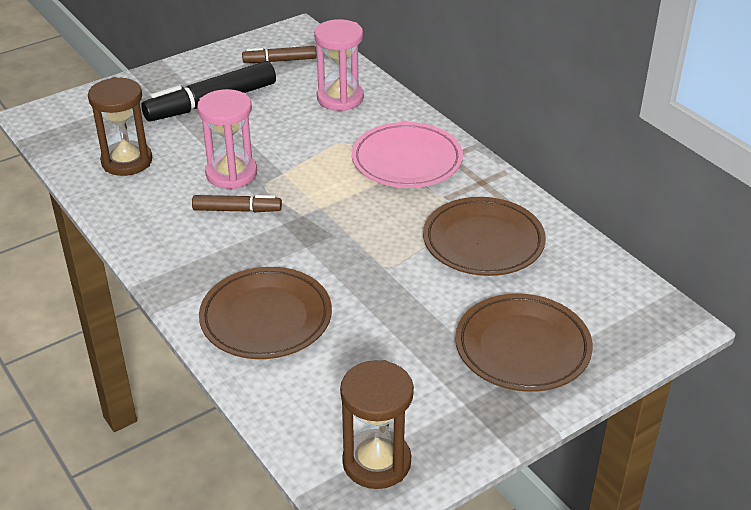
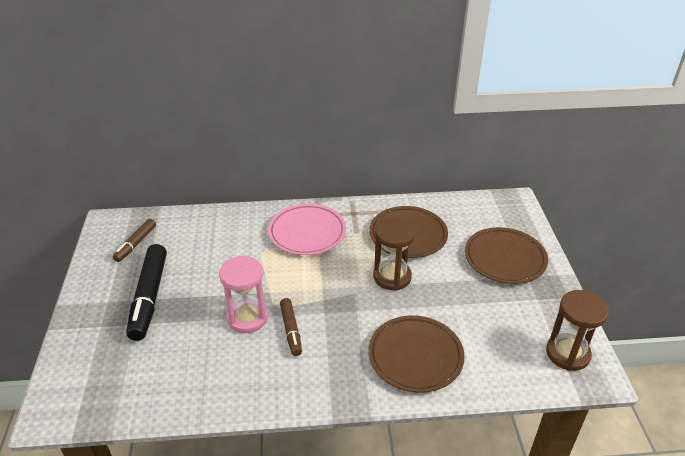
camera: 60 degrees left, 0 degrees up
brown hourglass [88,77,152,176] -> brown hourglass moved to [373,217,416,291]
brown marker [192,195,282,212] -> brown marker turned 135 degrees clockwise [280,298,302,356]
pink hourglass [314,19,364,111] -> none

